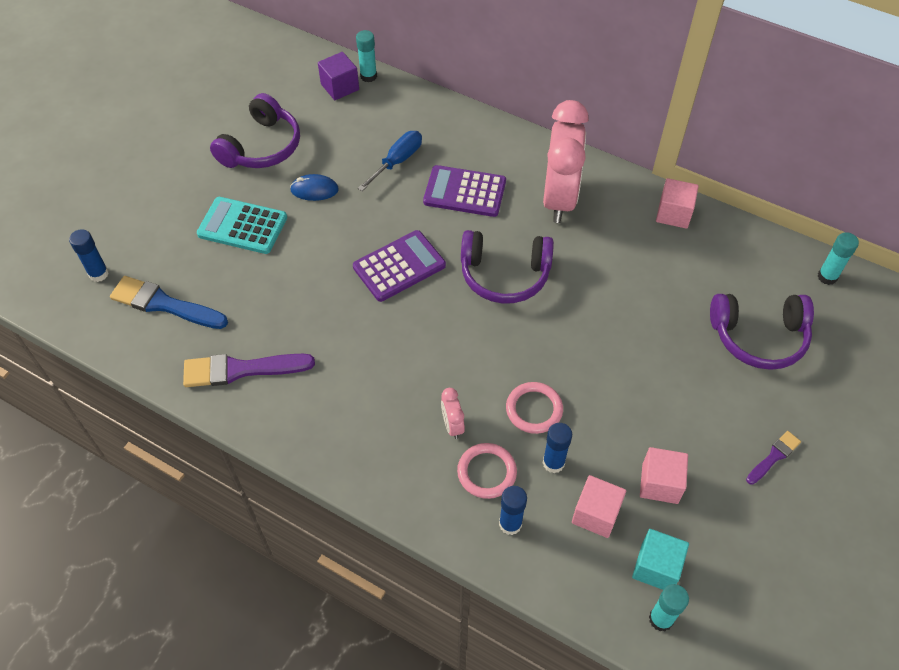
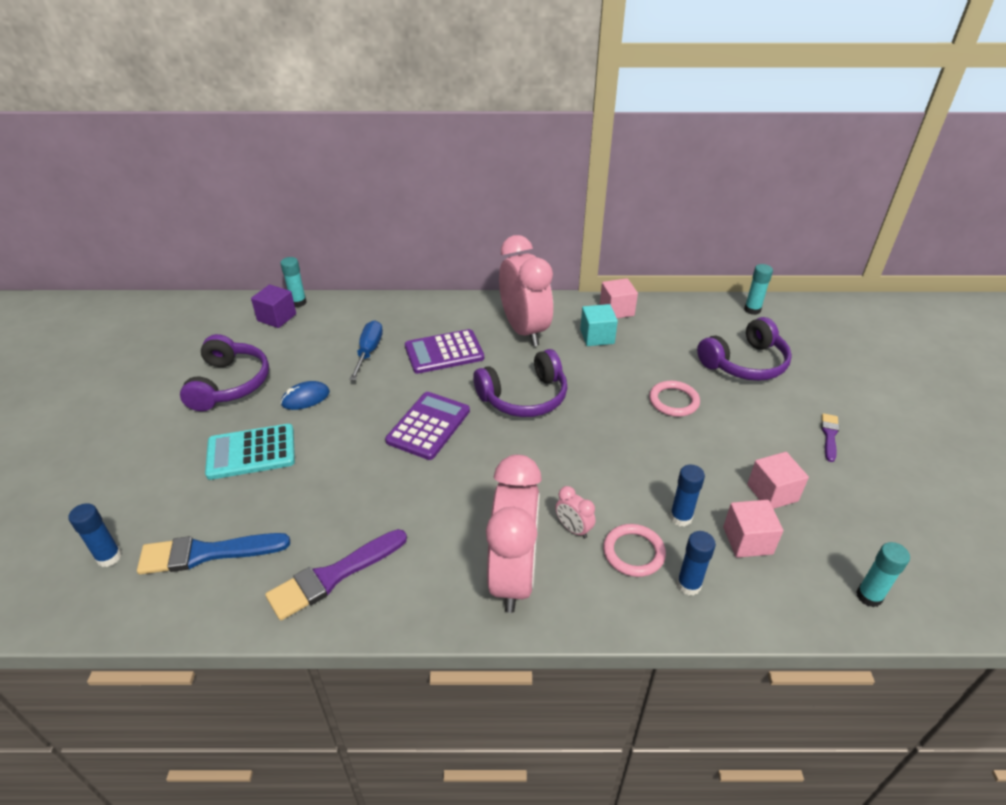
camera: 30 degrees left, 15 degrees down
pink ring [506,382,563,434] -> pink ring moved to [649,381,700,417]
turquoise cube [632,529,689,590] -> turquoise cube moved to [580,304,618,346]
none -> pink clock [486,455,542,613]

